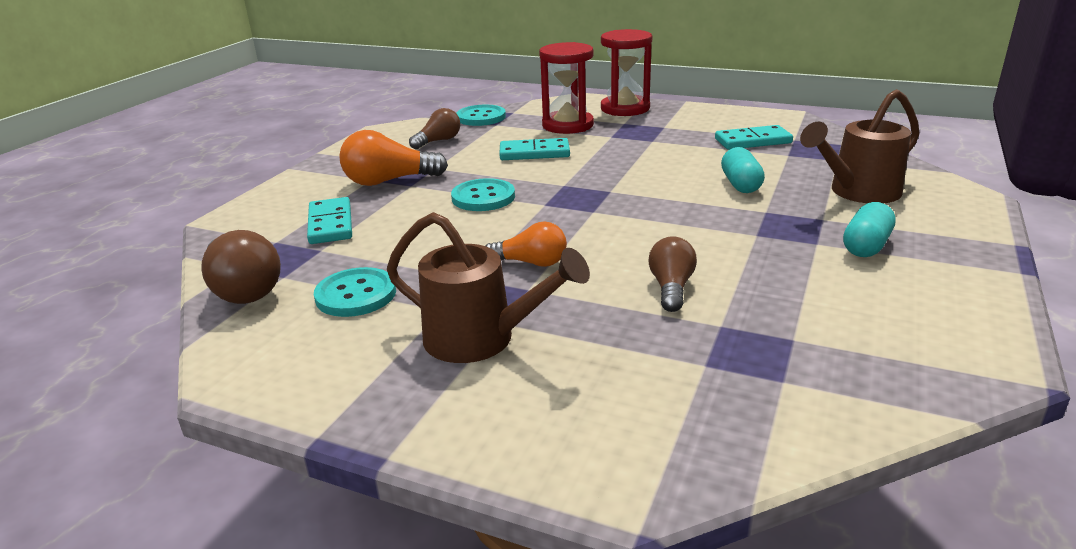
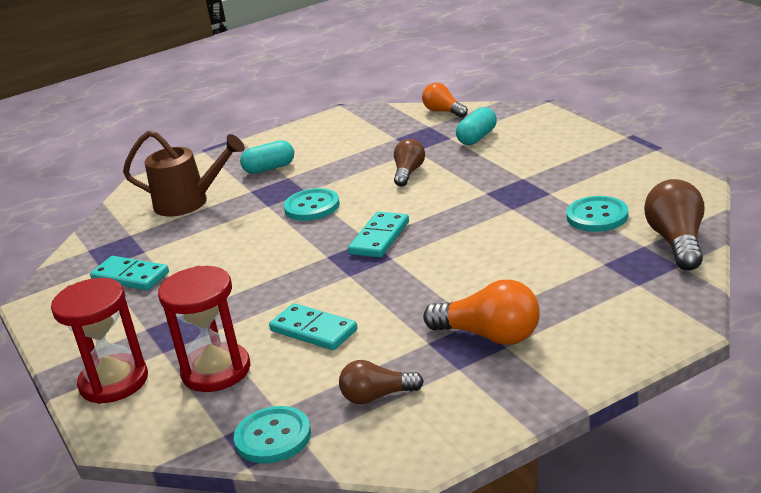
camera: 140 degrees left, 0 degrees up
turquoise domino [307,197,352,244] -> turquoise domino moved to [348,212,409,257]
brown watering can [387,212,590,363] -> none
turquoise button [451,178,515,211] -> turquoise button moved to [284,188,340,221]
orange light bulb [486,221,567,267] -> orange light bulb moved to [422,83,468,118]
brown light bulb [648,236,697,312] -> brown light bulb turned 150 degrees clockwise [394,139,425,187]
turquoise capsule [721,147,765,193] -> turquoise capsule moved to [456,107,497,145]

